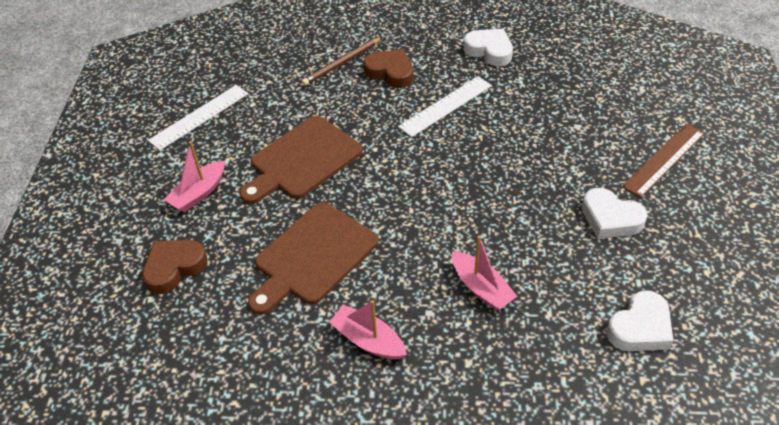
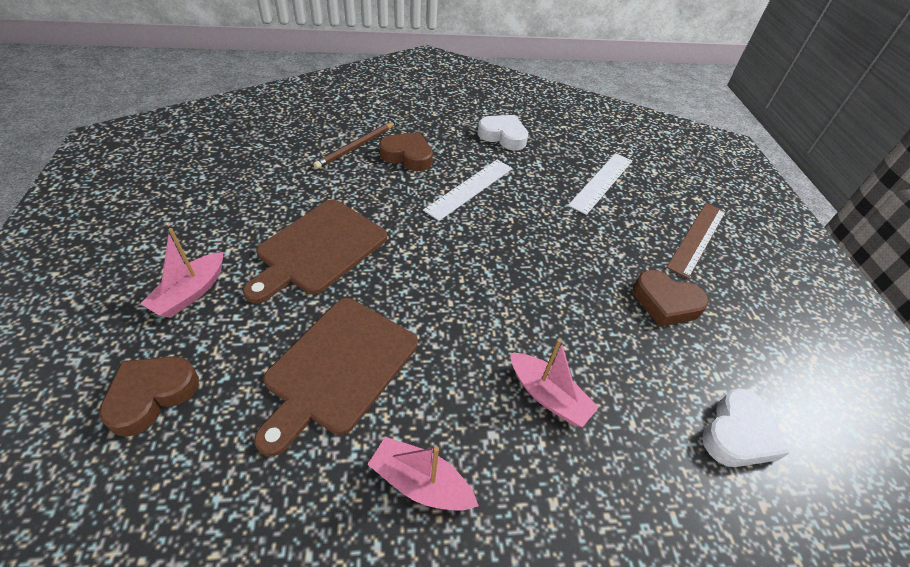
camera: 15 degrees left, 0 degrees up
white ruler [148,85,248,150] -> white ruler moved to [568,153,632,215]
white heart [582,188,647,239] -> brown heart [633,270,709,327]

